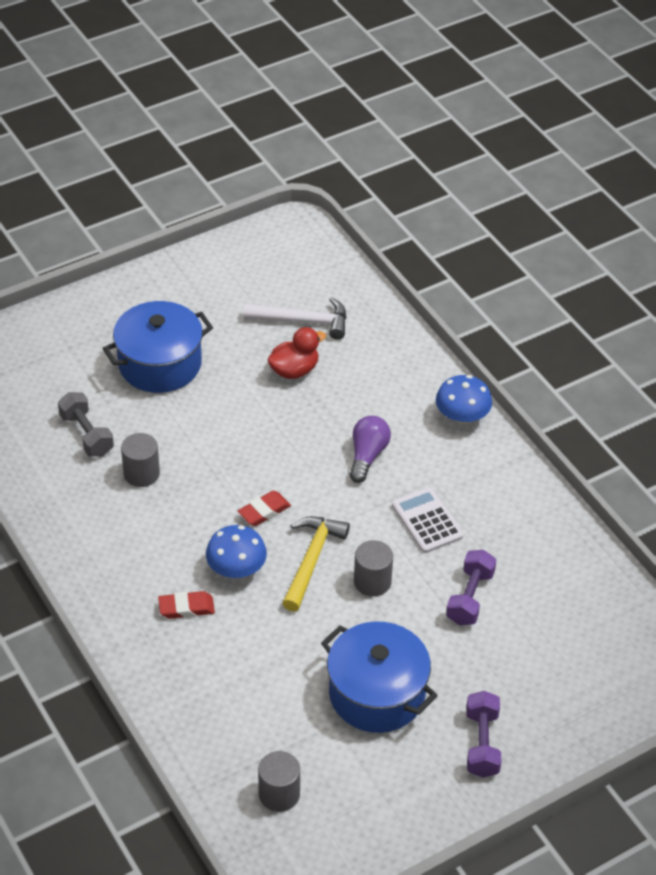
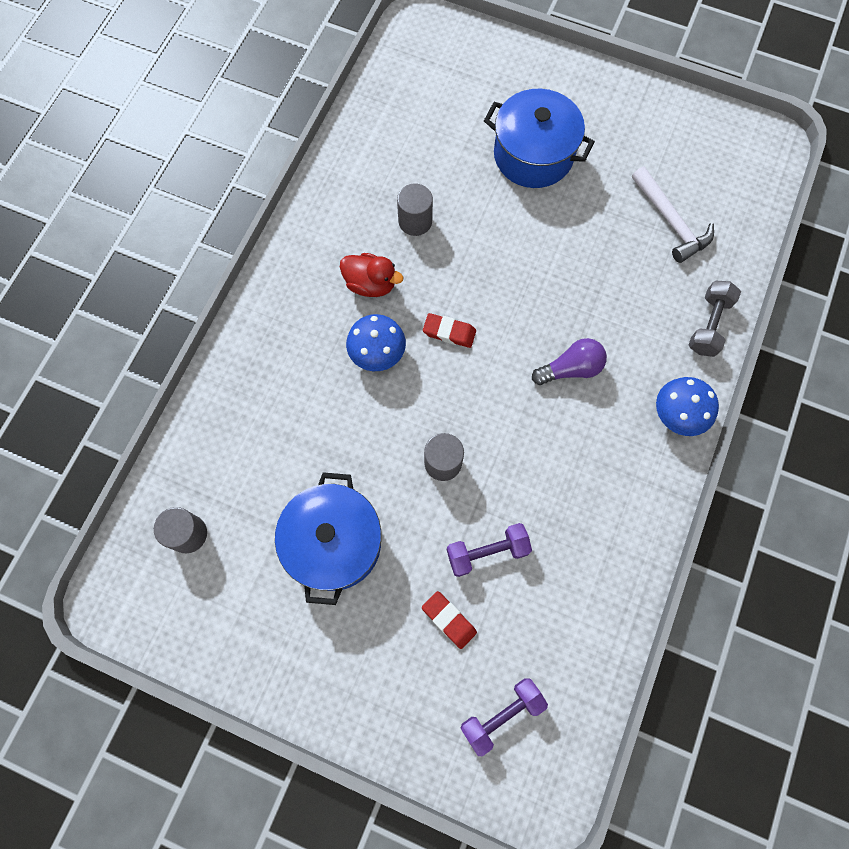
camera: 55 degrees right, 25 degrees up
grey dumbbell [58,392,114,457] -> grey dumbbell moved to [689,281,741,357]
red eraser [158,591,215,619] -> red eraser moved to [422,591,477,649]
red duck [267,327,326,379] -> red duck moved to [340,253,403,297]
yellow hammer [282,516,350,612] -> none
white calculator [392,487,463,553] -> none
purple dumbbell [466,691,501,778] -> purple dumbbell moved to [461,678,548,756]

